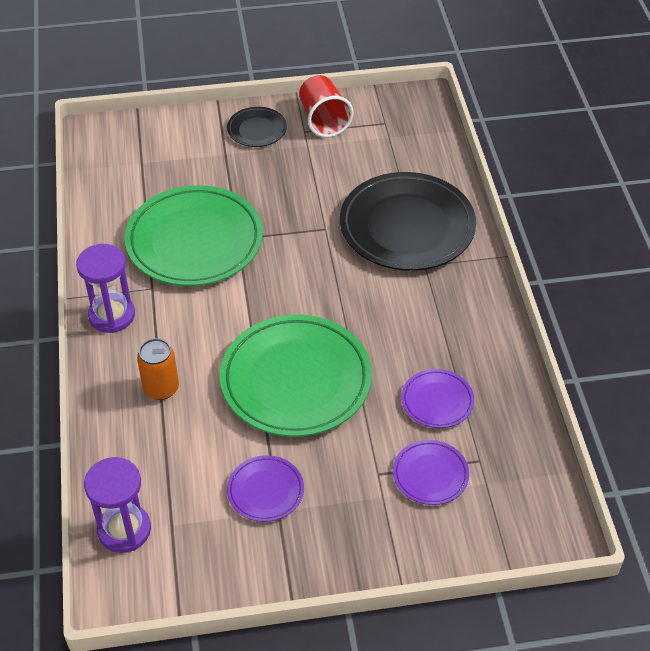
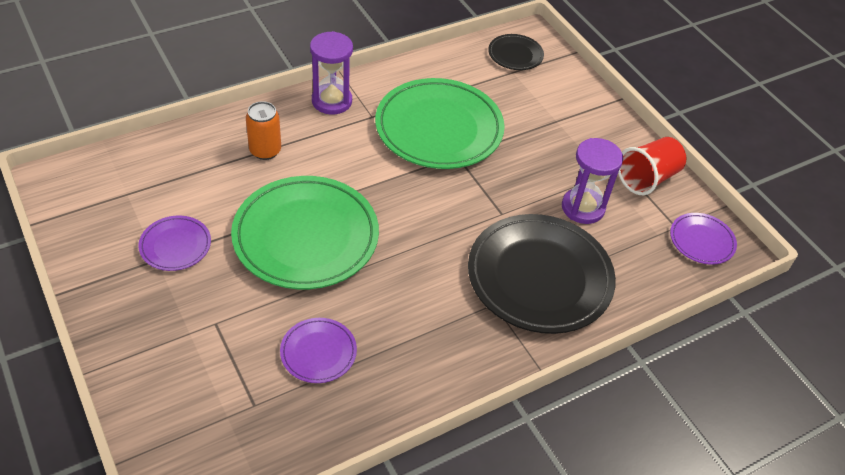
camera: 65 degrees right, 0 degrees up
purple hourglass [84,457,151,553] -> purple hourglass moved to [562,138,623,224]
black plate [227,107,287,147] -> black plate moved to [488,34,544,70]
purple plate [393,440,469,505] -> purple plate moved to [670,213,737,265]

